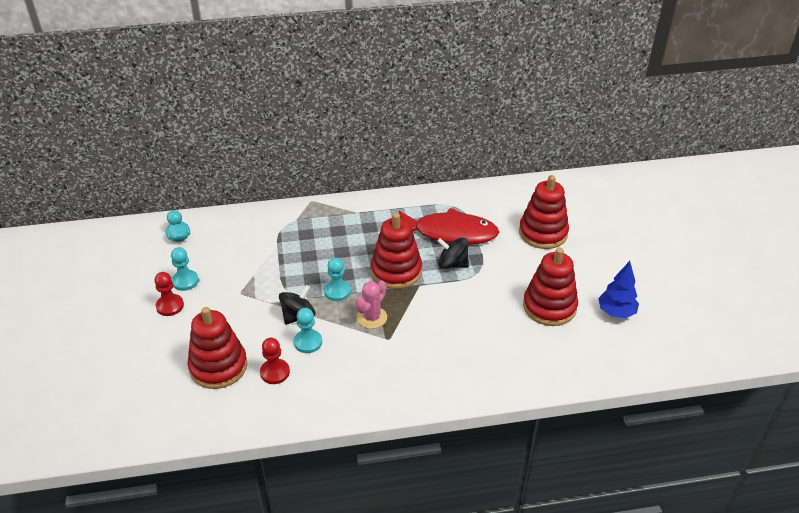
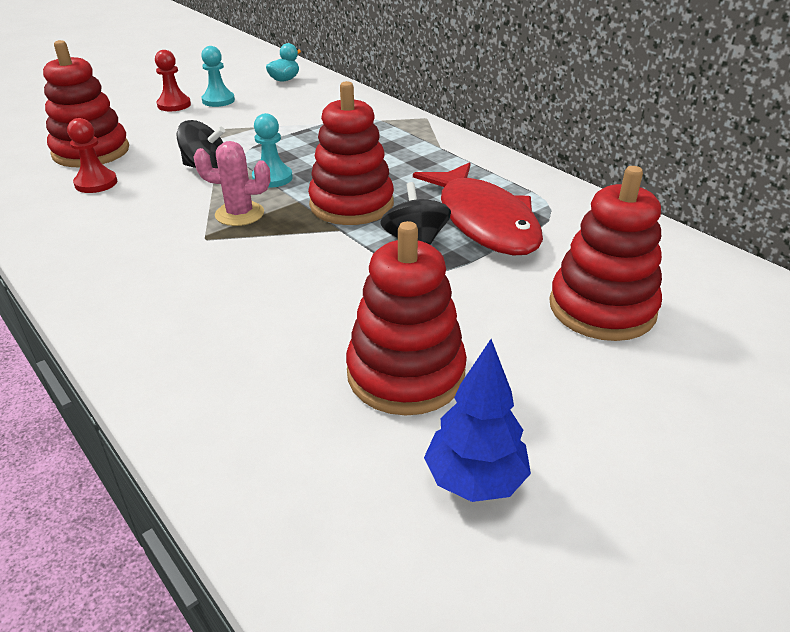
camera: 60 degrees right, 5 degrees down
turquoise pawn [294,308,322,353] -> none

